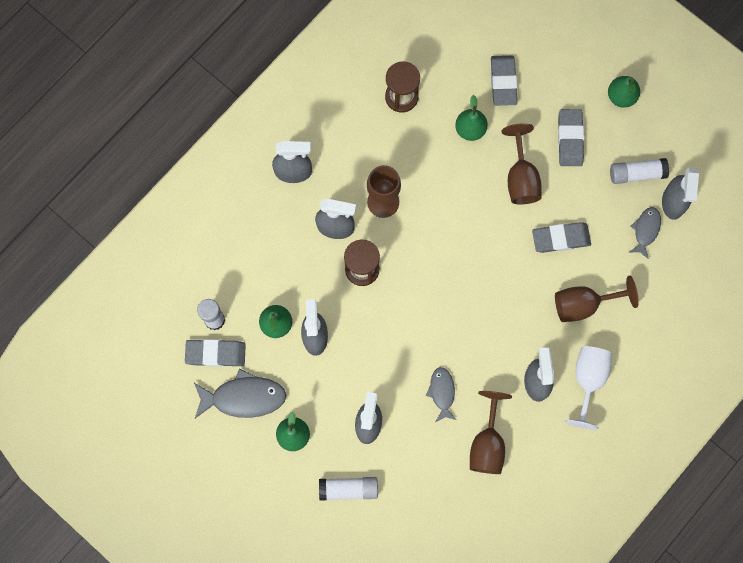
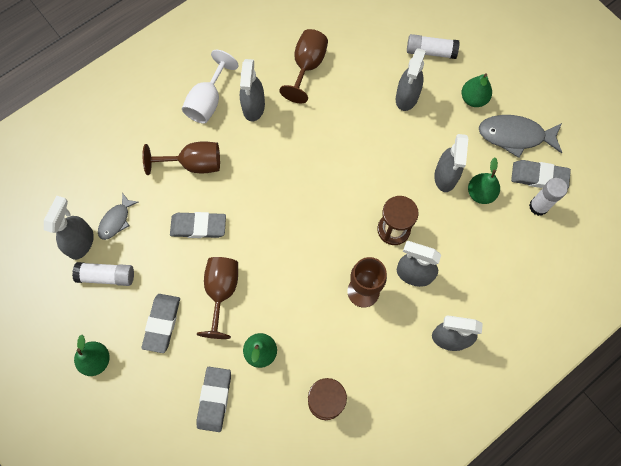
camera: 170 degrees left, 5 degrees down
grey fish [426,367,456,422] -> none

